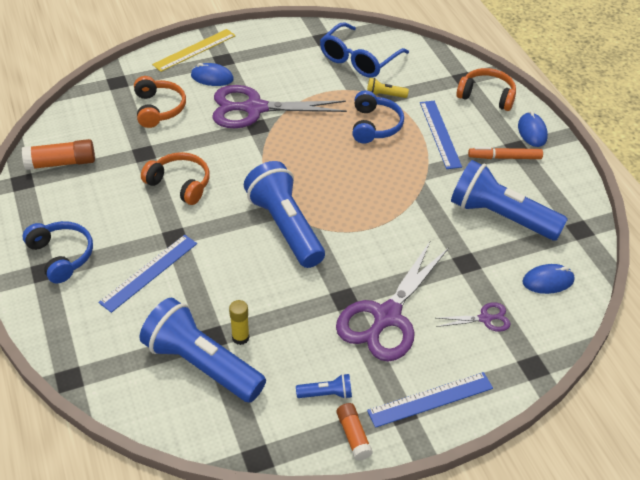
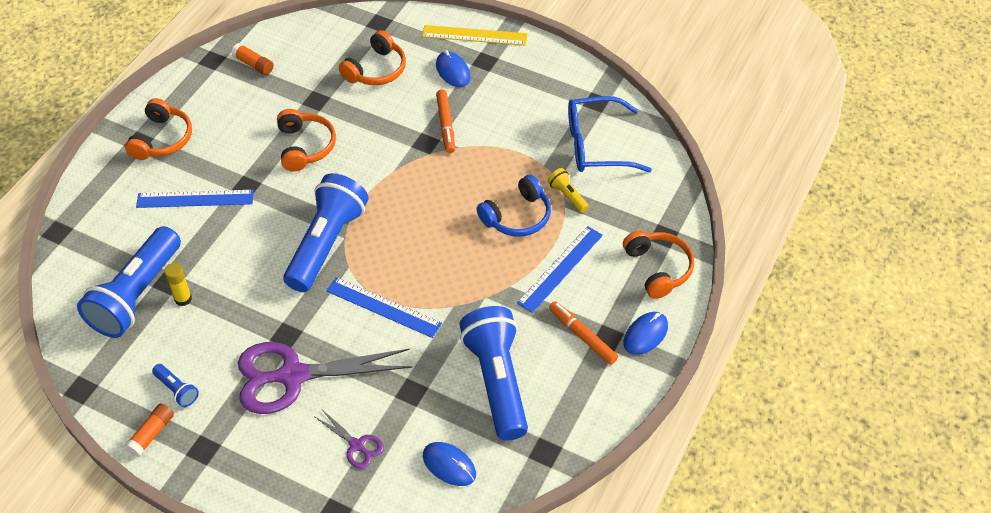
camera: 50 degrees right, 5 degrees up
orange glue stick [22,139,95,170] -> orange glue stick [231,43,274,75], size x0.65
blue headphones [23,221,93,284] -> orange headphones [125,98,192,160]
blue flashlight [140,298,266,403] -> blue flashlight turned 150 degrees counterclockwise [77,226,181,338]
purple scissors [212,85,347,128] -> orange marker [436,90,455,153]
blue ruler [367,372,493,428] -> blue ruler moved to [326,277,442,338]

